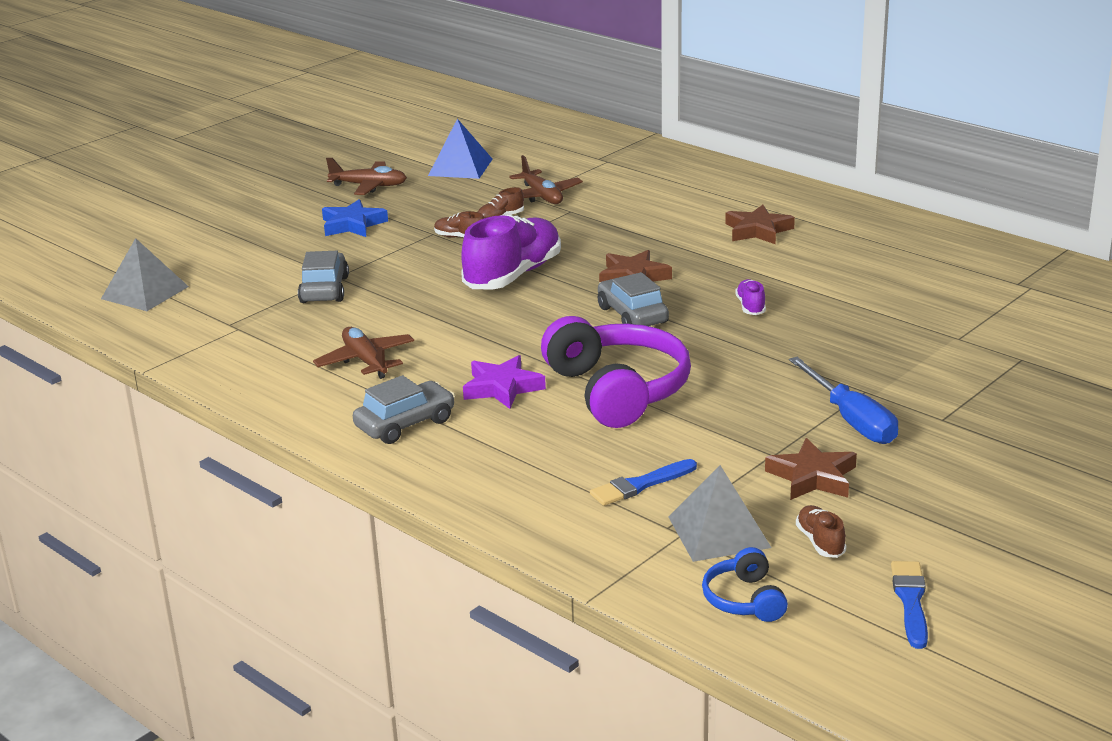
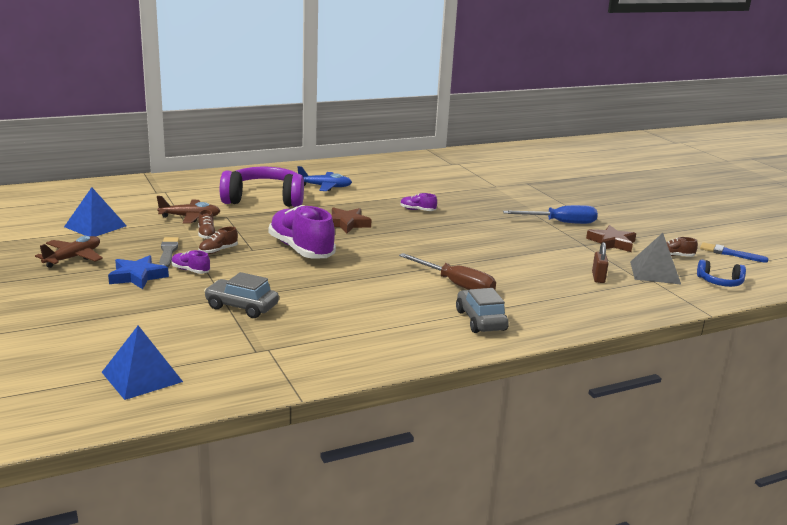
camera: 70 degrees left, 5 degrees down
grey pyramid [101,238,189,311] -> blue pyramid [102,325,183,400]
brown plane [313,327,414,379] -> none
purple star [463,355,546,409] -> brown screwdriver [399,253,496,290]
purple headphones [541,316,691,428] -> purple headphones moved to [220,167,304,207]
blue brush [590,459,697,506] -> brown padlock [592,242,608,283]
grey car [598,272,669,326] -> none
brown star [725,205,795,245] -> blue plane [297,166,352,191]
none -> grey brush [159,237,179,267]
none -> purple shoe [171,250,210,274]

